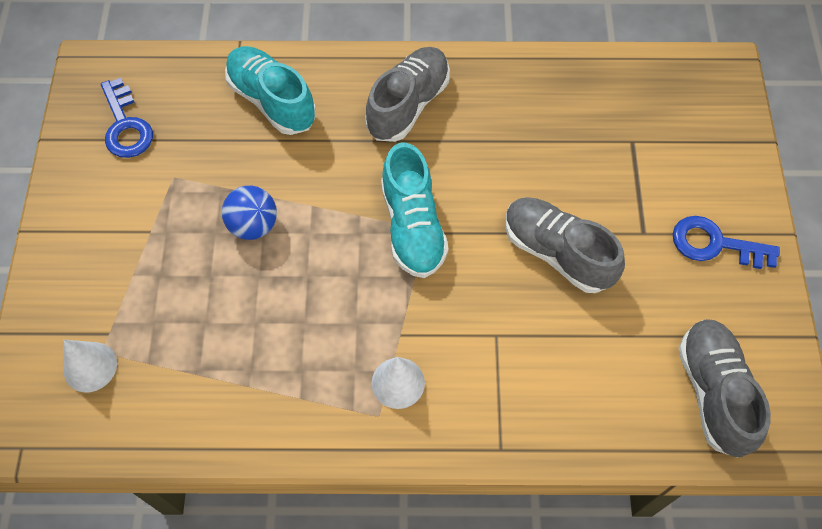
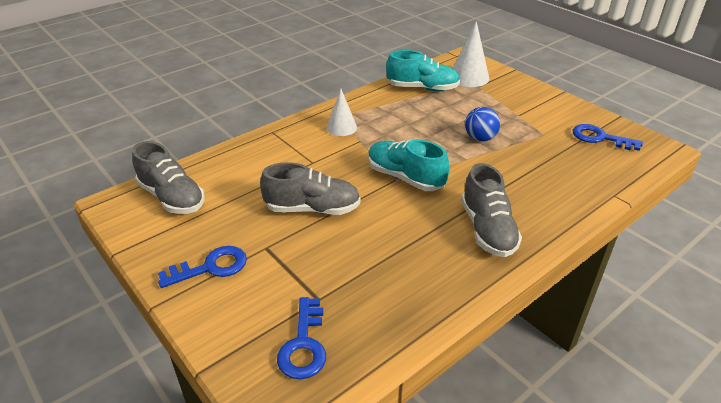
camera: 140 degrees right, 25 degrees down
white cone [63,340,117,392] -> white cone [453,21,489,87], size x1.50
turquoise shoe [225,46,316,135] -> turquoise shoe moved to [386,50,460,91]
none -> blue key [277,297,326,379]

